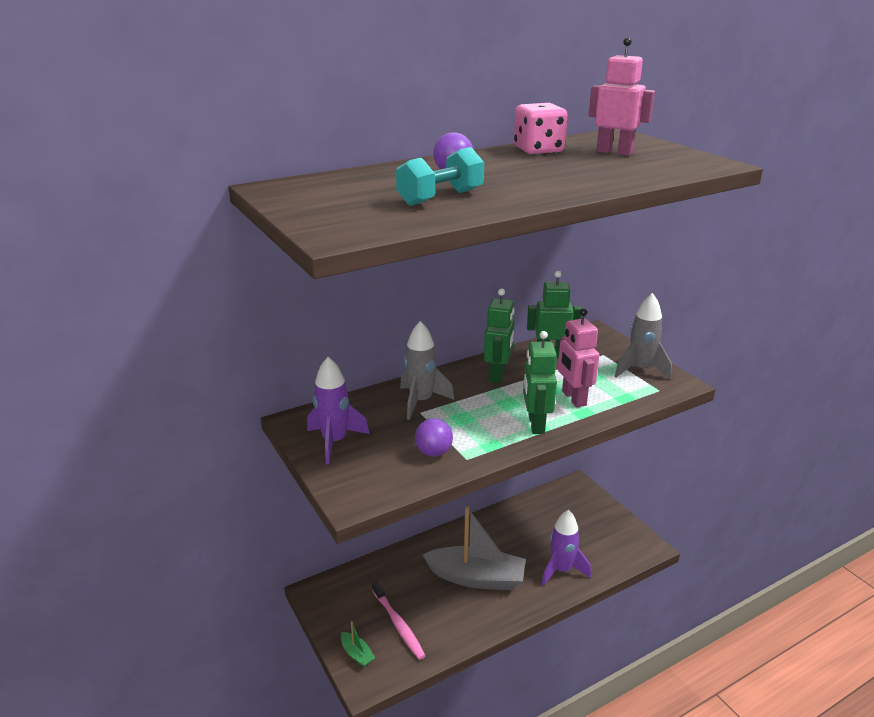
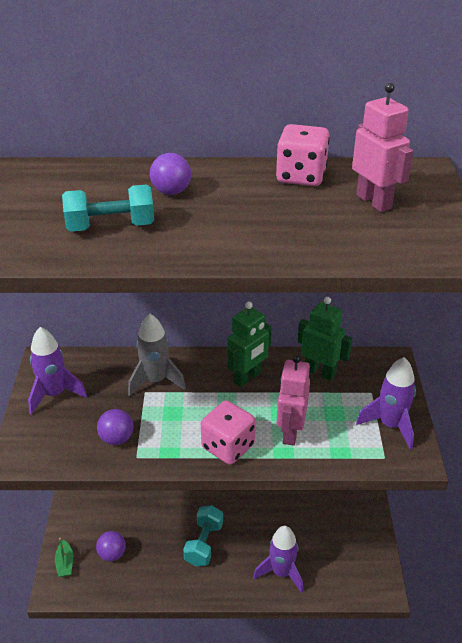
camera: 30 degrees right, 10 degrees up
pink toothbrush [372,581,426,660] -> purple ball [96,531,126,561]
grey boat [423,506,526,590] -> turquoise dumbbell [183,505,223,567]
green robot [523,331,557,434] -> pink dice [201,400,256,465]
grey rocket [615,293,672,380] -> purple rocket [356,357,416,450]

